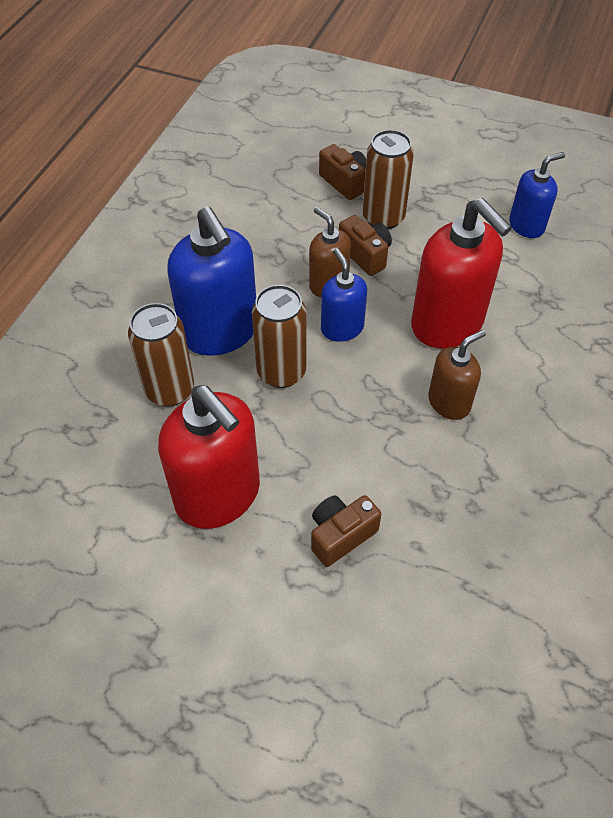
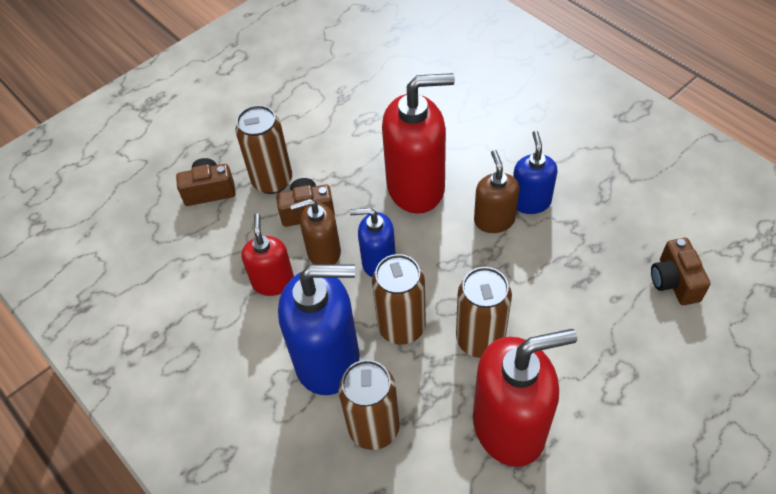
camera: 60 degrees left, 0 degrees up
brown camera [311,495,381,567] -> brown camera moved to [651,238,710,305]
blue soap dispenser [509,152,565,238] -> blue soap dispenser moved to [513,131,557,214]
none -> red soap dispenser [241,213,294,296]
none -> brown can [456,267,512,358]

